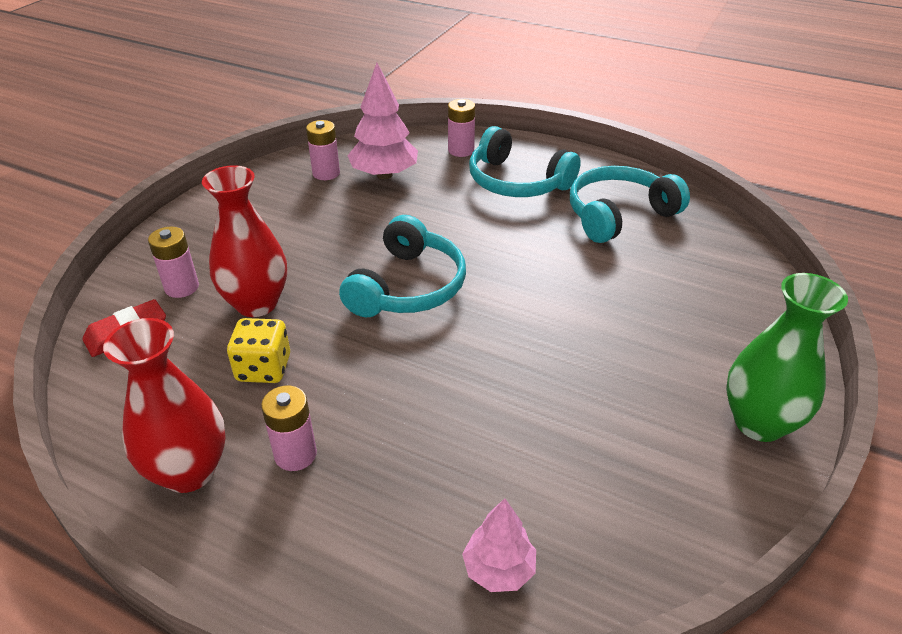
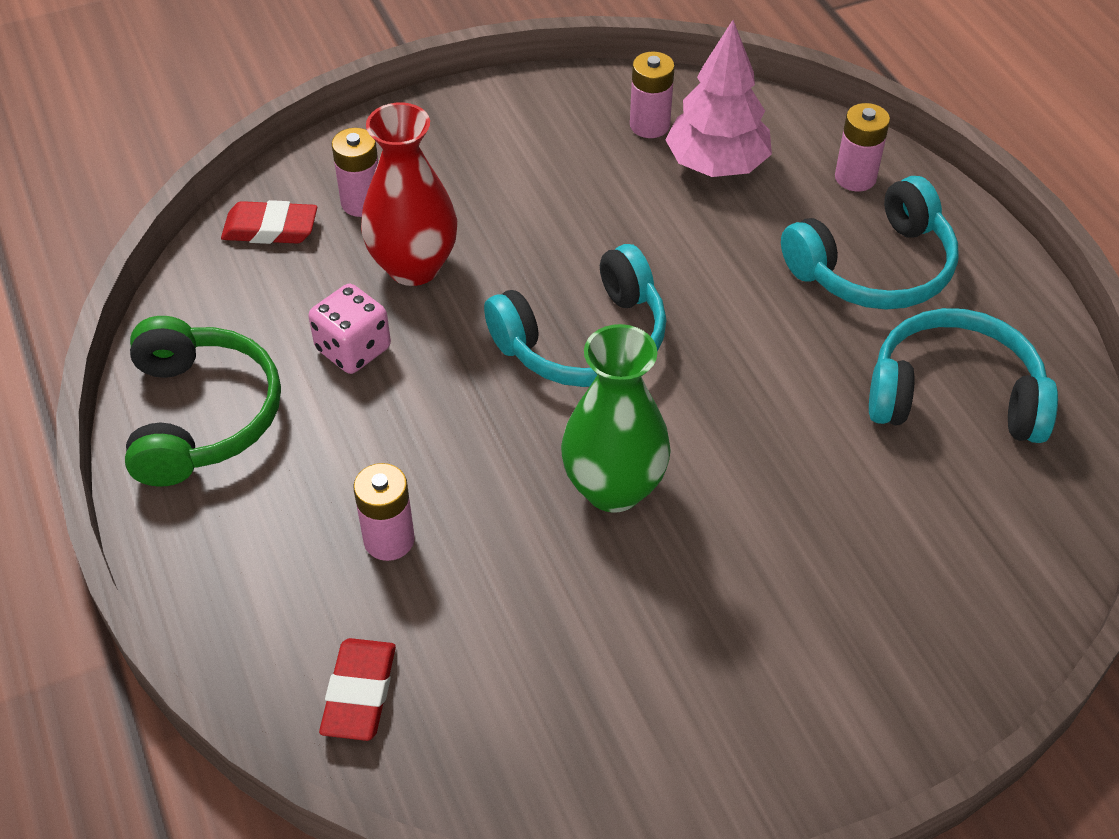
camera: 40 degrees right, 10 degrees up
red vase [103,318,226,493] -> green headphones [125,316,281,487]
yellow dice [227,318,290,383] -> pink dice [308,284,391,374]
pink battery [261,386,317,471] -> pink battery moved to [353,463,415,561]
pink tree [462,498,536,592] -> red eraser [319,638,396,741]
turquoise headphones [469,126,581,197] -> turquoise headphones turned 105 degrees counterclockwise [781,176,958,310]
green vase [726,273,848,442] -> green vase moved to [561,324,671,513]

